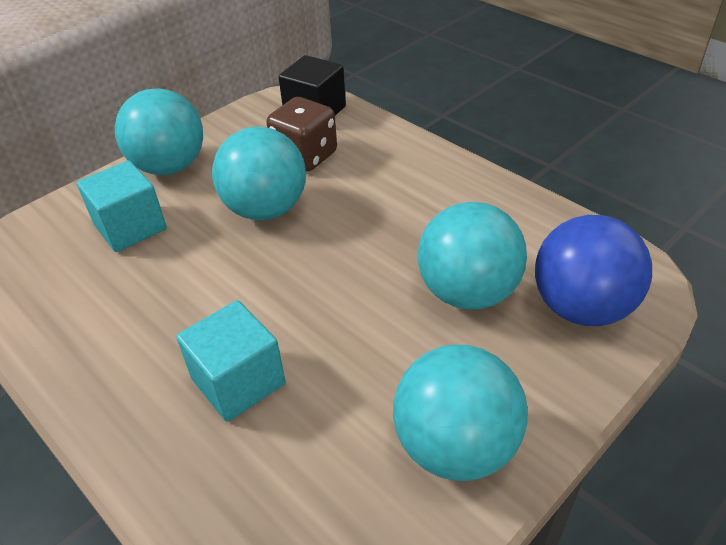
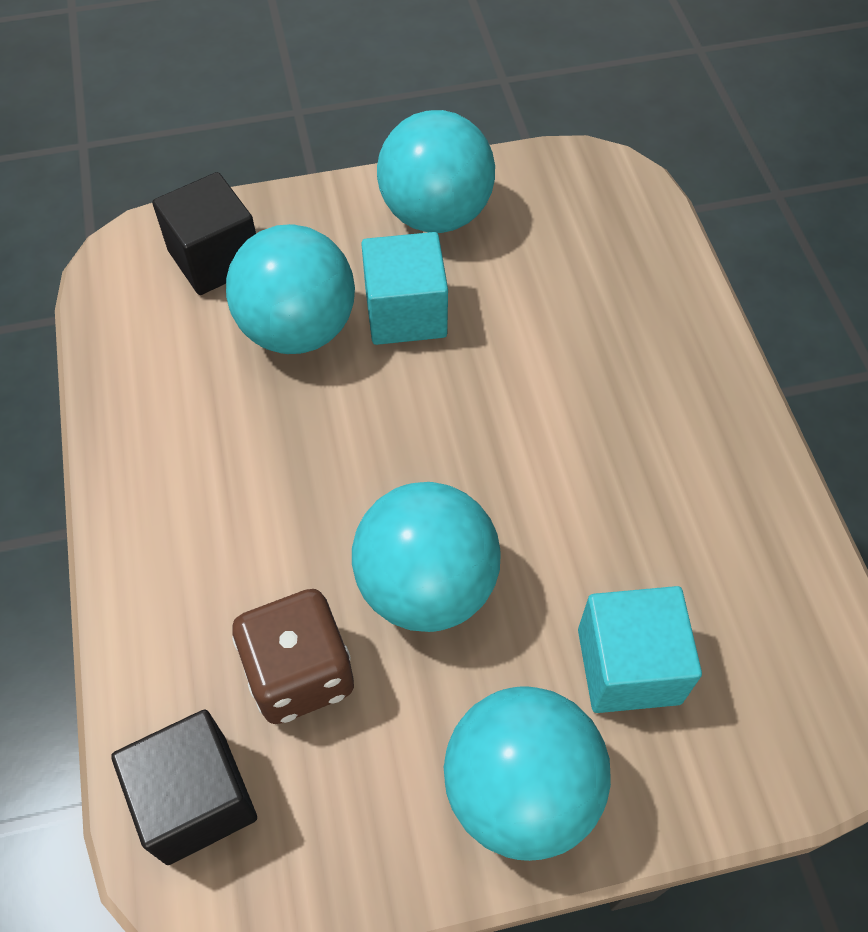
camera: 150 degrees left, 15 degrees up
turquoise cube [176,300,286,422] -> turquoise cube moved to [361,232,448,345]
blue ball [535,215,652,326] -> black cube [152,172,256,295]

